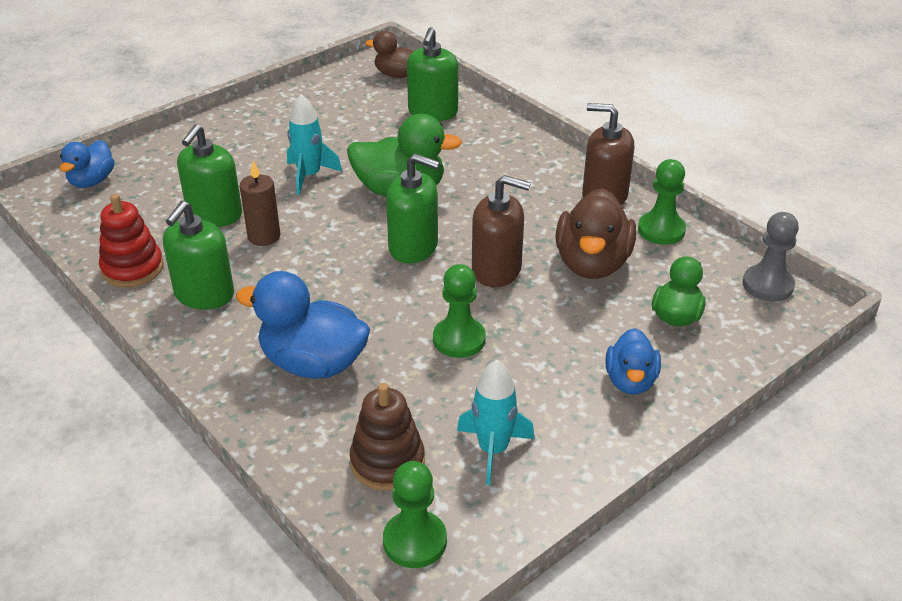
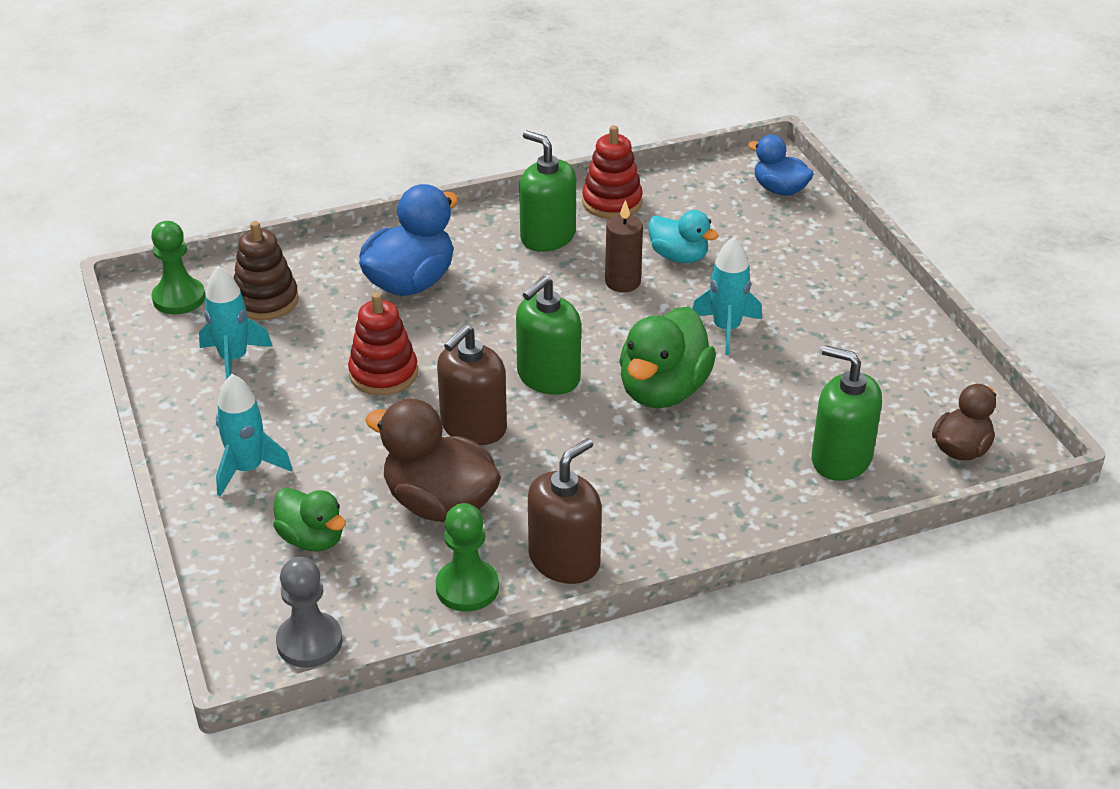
camera: 110 degrees right, 0 degrees up
green soap dispenser [177,124,242,227] -> turquoise duck [648,210,719,263]
green pawn [433,264,486,358] -> red stacking toy [348,292,418,395]
blue duck [605,328,661,395] -> turquoise rocket [216,374,293,496]

